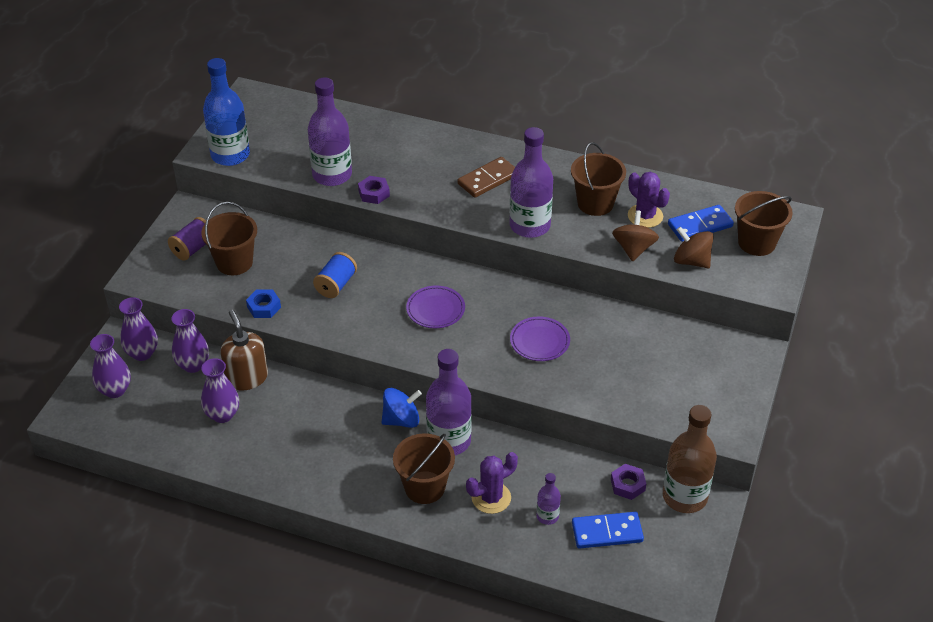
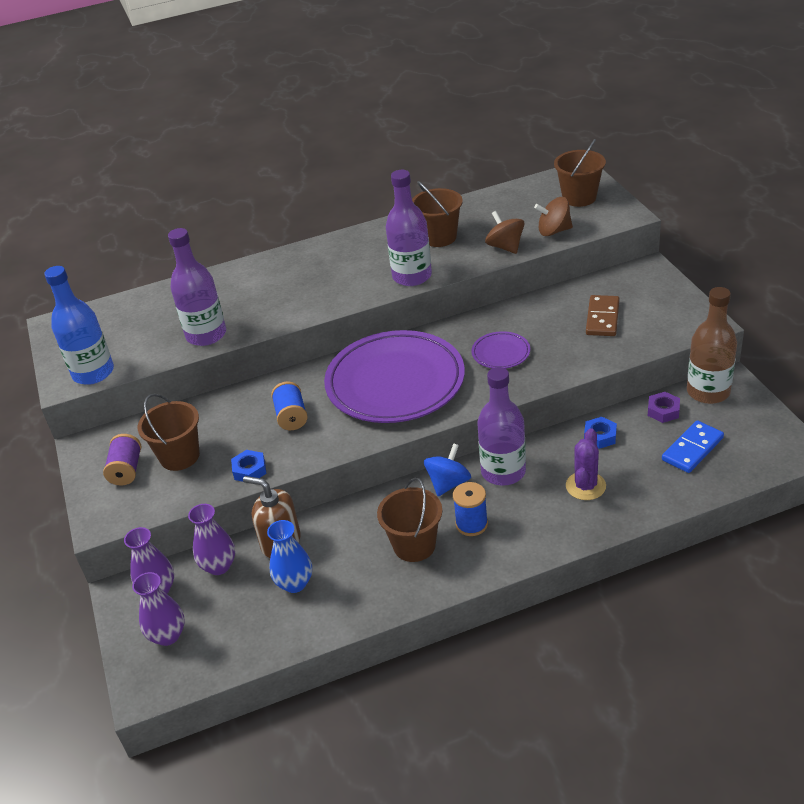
camera: 35 degrees left, 5 degrees down
purple vase [201,358,239,423] -> blue vase [267,520,312,593]
purple nut [358,176,390,204] -> none
brown bucket [393,433,455,504] -> brown bucket moved to [377,478,442,562]
purple plate [406,286,465,328] -> purple plate [324,330,465,423], size x2.35
brown domino [458,157,515,198] -> brown domino moved to [586,295,620,336]
purple bottle [537,473,561,525] -> none
purple cactus [628,172,670,228] -> none
blue domino [668,205,734,242] -> none
none -> blue spool [453,482,488,536]
none -> blue nut [584,417,617,449]

